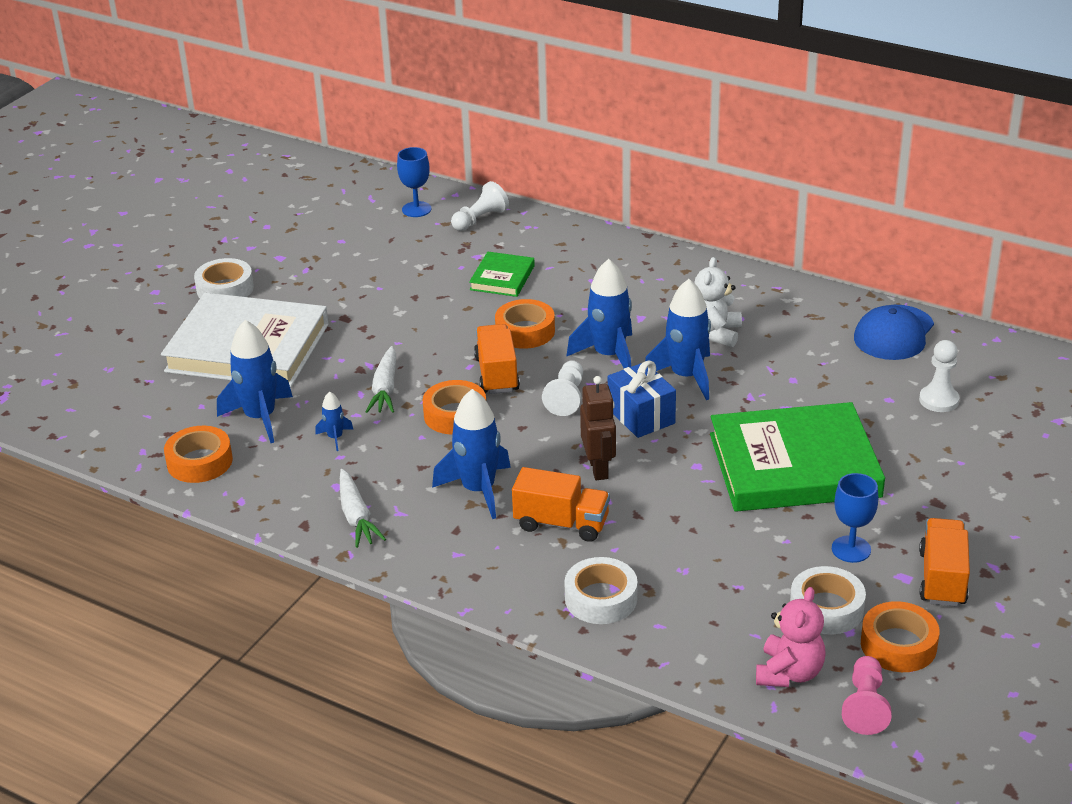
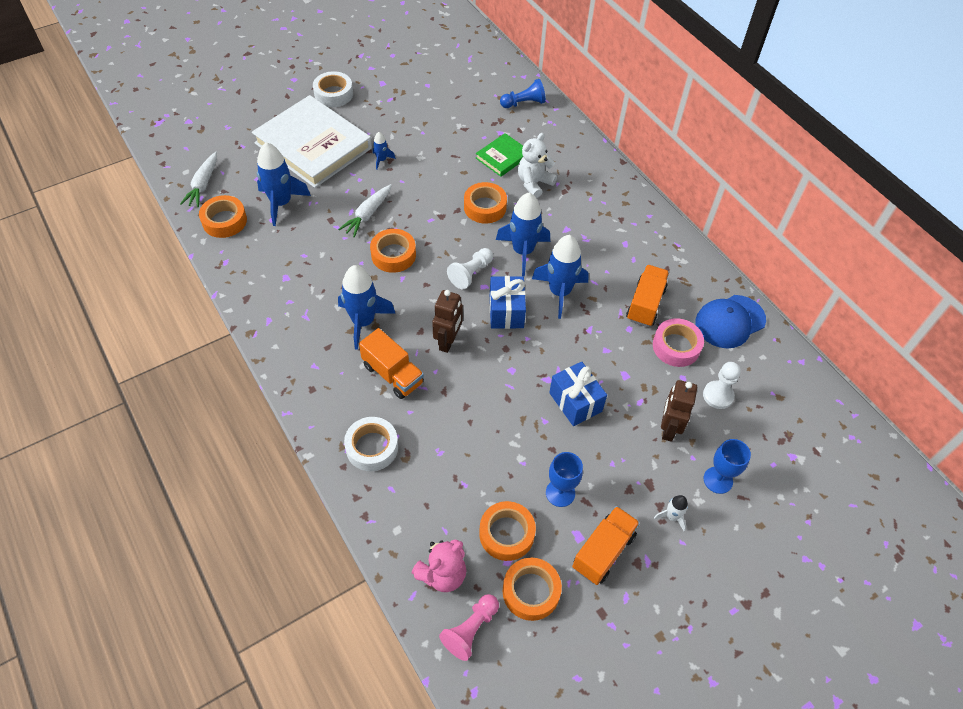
camera: 25 degrees right, 20 degrees up
blue rocket [315,392,353,451] -> blue rocket moved to [373,132,396,170]
white carrot [340,469,386,548] -> white carrot moved to [180,152,217,207]
blue goblet [397,147,431,217] -> blue goblet moved to [704,439,751,494]
white pawn [451,181,509,231] -> blue pawn [500,79,546,108]
orange truck [474,324,520,394] -> orange truck moved to [626,265,669,327]
white teddy bear [694,257,742,347] -> white teddy bear moved to [518,133,557,198]
green book [710,402,885,512] -> blue gift [549,362,607,426]
white tape [790,566,866,634] -> orange tape [479,501,536,561]
none -> pink tape [653,318,704,367]
none -> white rocket [654,495,688,531]
none -> brown robot [661,380,697,442]

